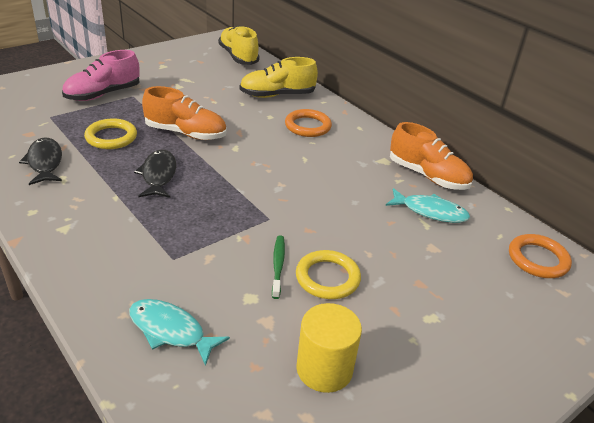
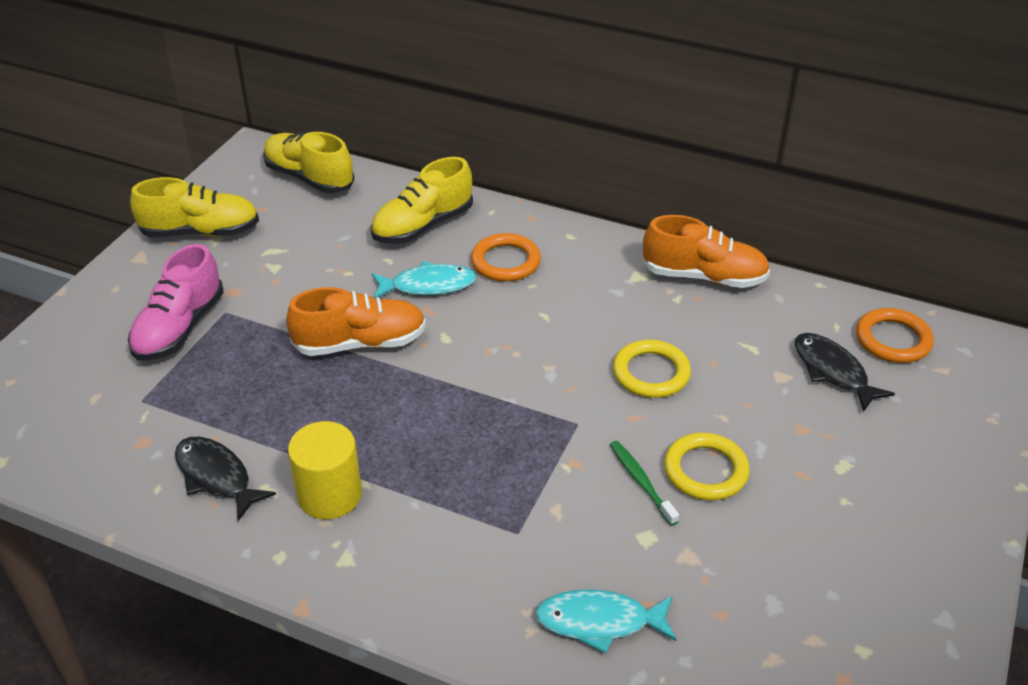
camera: 25 degrees left, 5 degrees up
yellow ring [84,119,137,149] -> yellow ring moved to [613,340,691,398]
black fish [134,149,176,198] -> black fish moved to [795,333,895,412]
yellow cylinder [297,303,362,393] -> yellow cylinder moved to [288,421,362,519]
turquoise fish [386,188,470,223] -> turquoise fish moved to [372,261,477,298]
none -> yellow shoe [130,177,259,237]

